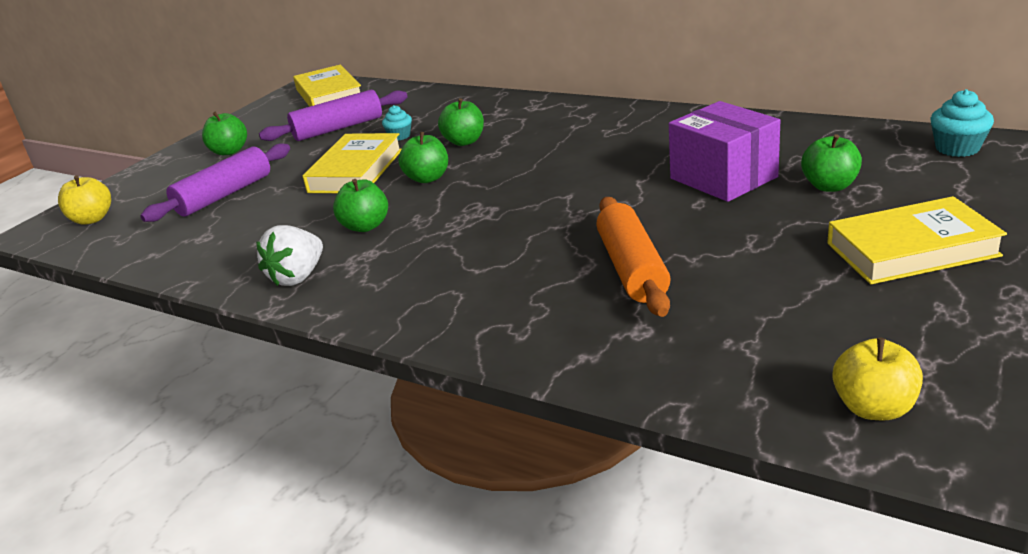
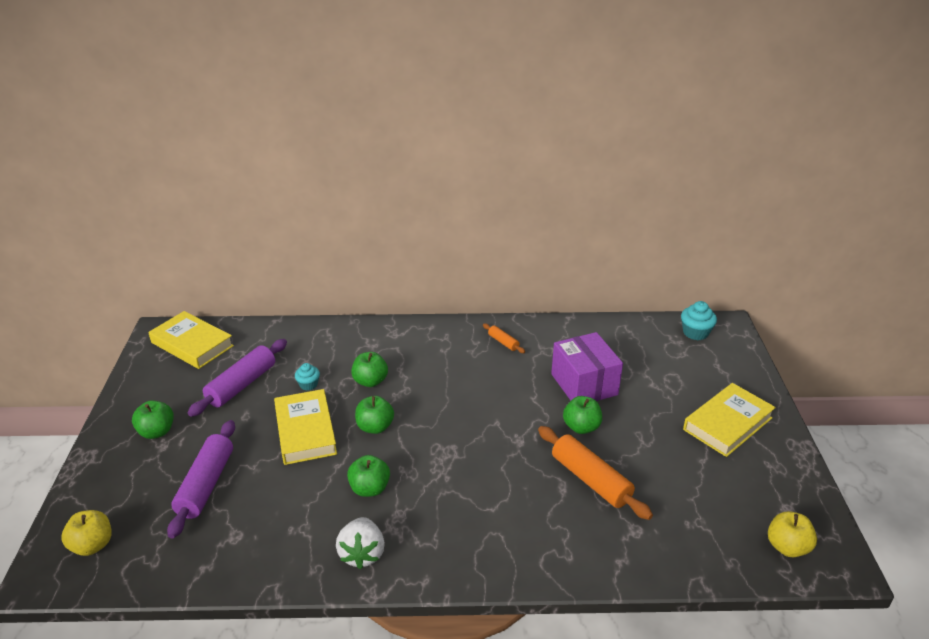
camera: 35 degrees left, 5 degrees up
purple box [669,101,781,202] -> purple box turned 45 degrees clockwise [551,332,623,401]
green apple [801,134,862,192] -> green apple moved to [563,396,602,434]
none -> orange rolling pin [483,323,525,353]

